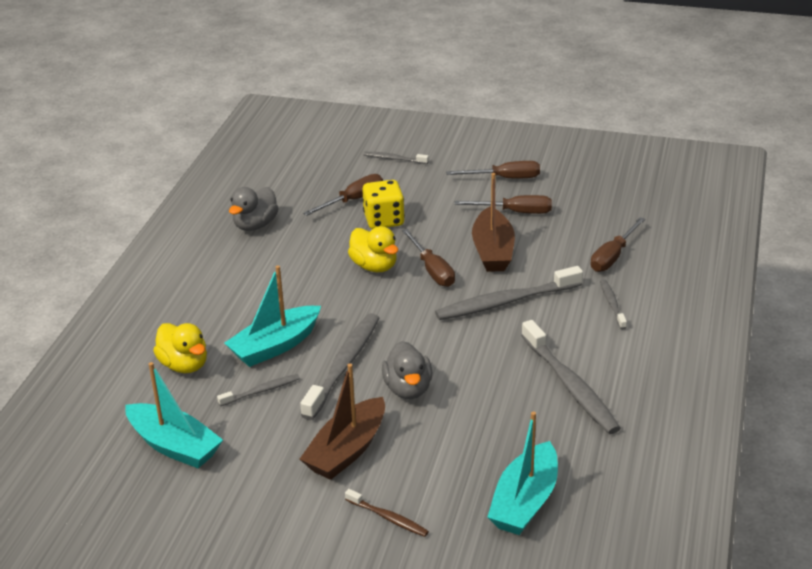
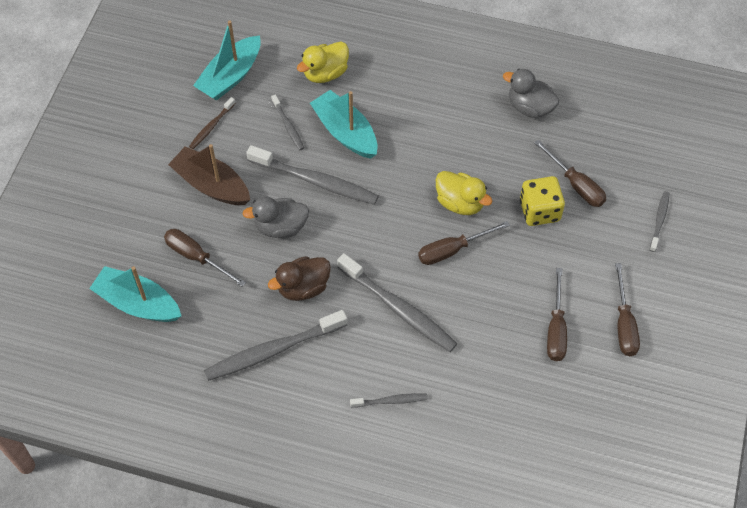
camera: 90 degrees right, 25 degrees up
brown toothbrush [345,489,429,537] -> brown toothbrush moved to [189,97,236,149]
yellow duck [348,226,398,272] -> yellow duck turned 105 degrees counterclockwise [436,171,492,215]
grey toothbrush [435,266,583,320] -> grey toothbrush turned 150 degrees clockwise [337,253,457,352]
brown boat [472,173,515,272] -> none
brown screwdriver [591,217,645,272] -> brown screwdriver moved to [164,229,246,287]
none -> brown duck [268,256,331,301]

